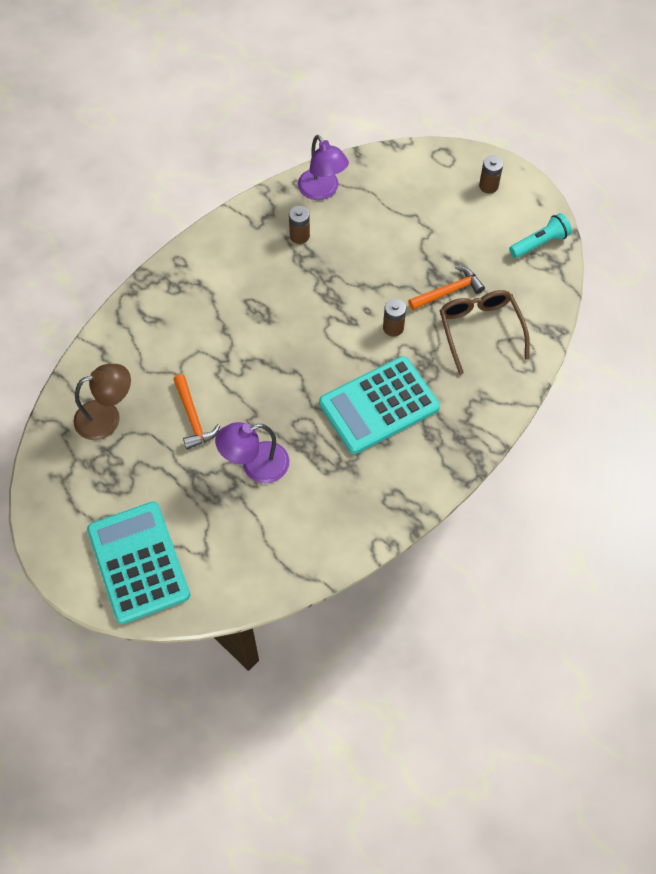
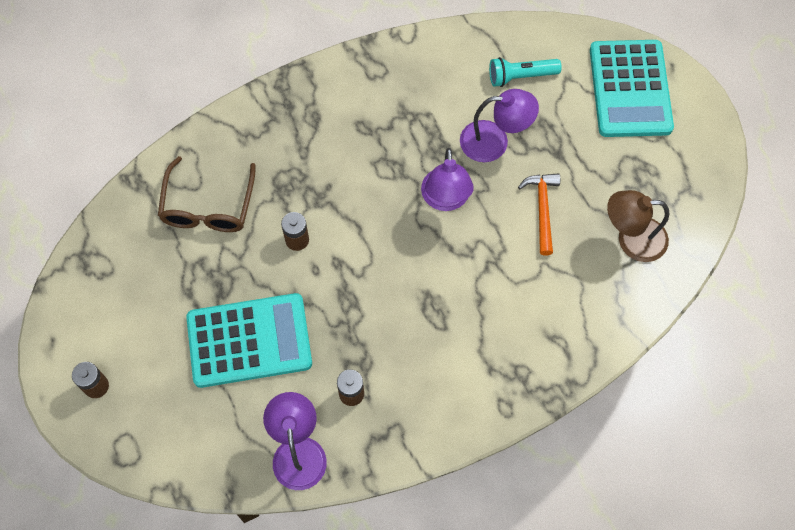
camera: 160 degrees left, 5 degrees up
turquoise calculator [319,356,440,454] -> turquoise calculator moved to [186,293,312,388]
orange hammer [408,266,485,310] -> none
turquoise flashlight [509,213,572,258] -> turquoise flashlight moved to [489,57,562,87]
none -> purple lamp [421,148,474,211]

